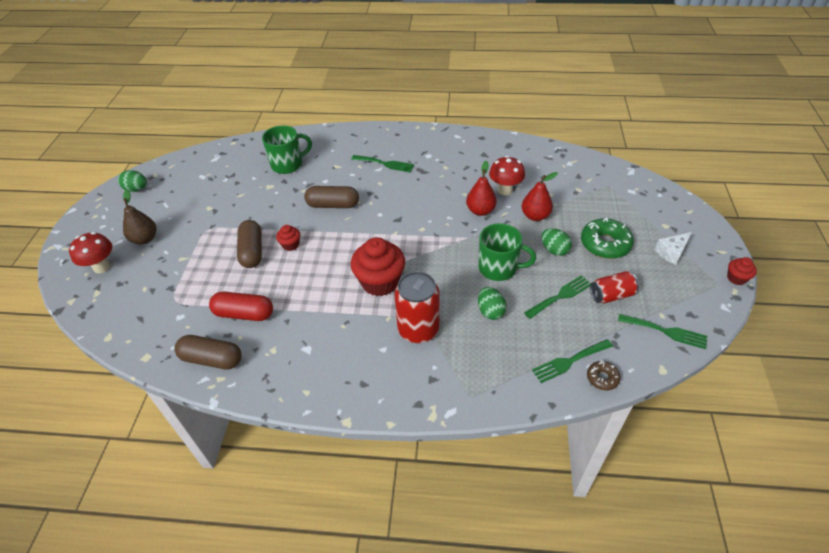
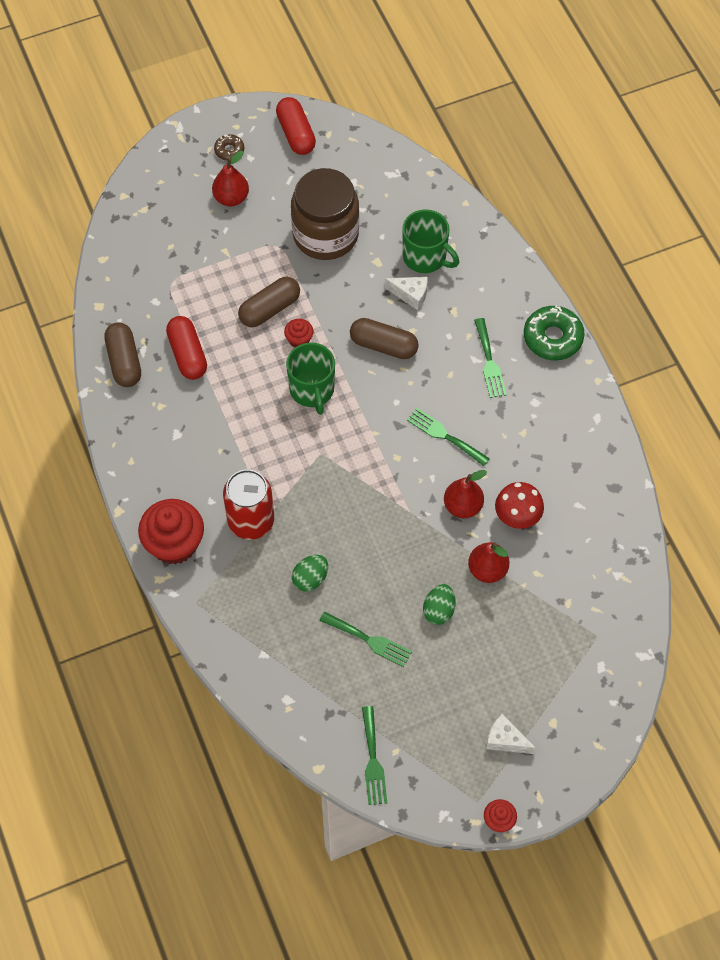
camera: 60 degrees right, 15 degrees up
red mushroom [69,232,112,274] -> none
green egg [118,170,147,192] -> red capsule [276,97,316,155]
brown pear [123,189,156,245] -> red pear [212,151,249,206]
brown capsule [304,186,359,208] -> brown capsule turned 45 degrees counterclockwise [350,318,419,359]
red cupcake [351,237,405,296] -> red cupcake moved to [138,499,204,565]
green mug [479,223,536,281] -> green mug moved to [286,342,335,415]
green fork [532,339,613,383] -> green fork moved to [407,408,490,466]
green donut [581,218,634,259] -> green donut moved to [524,306,585,360]
brown donut [587,361,621,391] -> brown donut moved to [214,134,244,161]
red can [590,271,639,303] -> none
none -> brown jar [291,168,359,260]
none -> white cheese [385,277,428,310]

